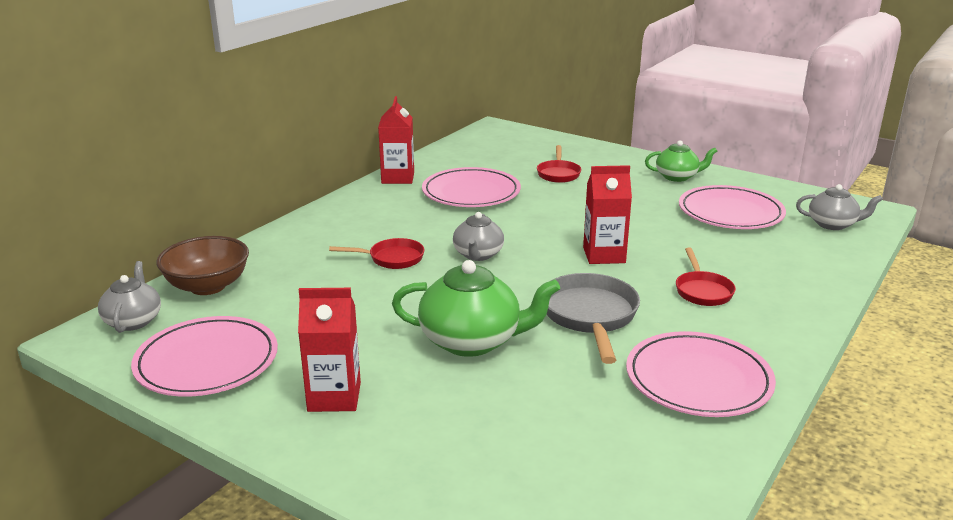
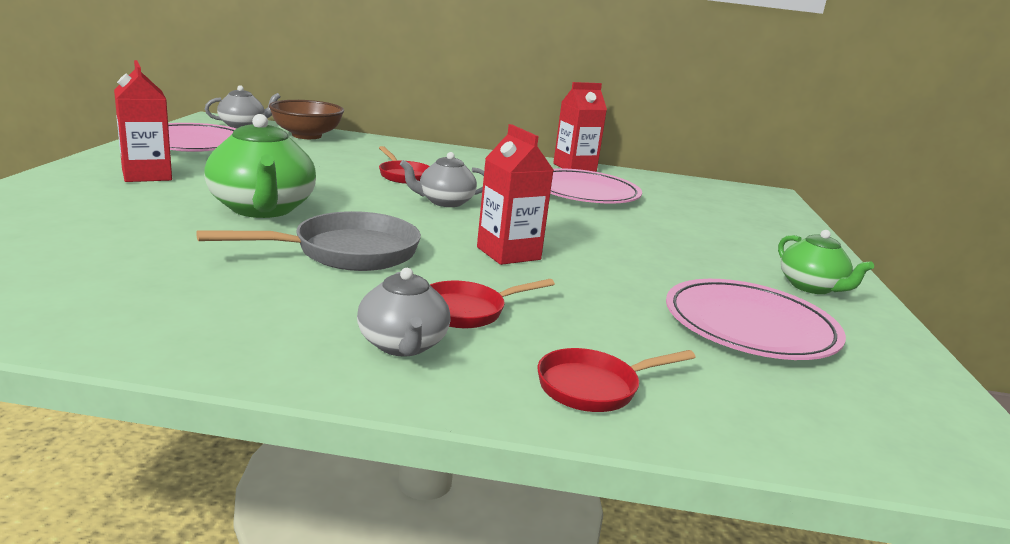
camera: 60 degrees right, 5 degrees down
red pan [537,145,581,183] -> red pan moved to [538,348,695,412]
pink plate [626,331,776,417] -> none
grey teapot [796,184,883,230] -> grey teapot moved to [357,268,450,356]

